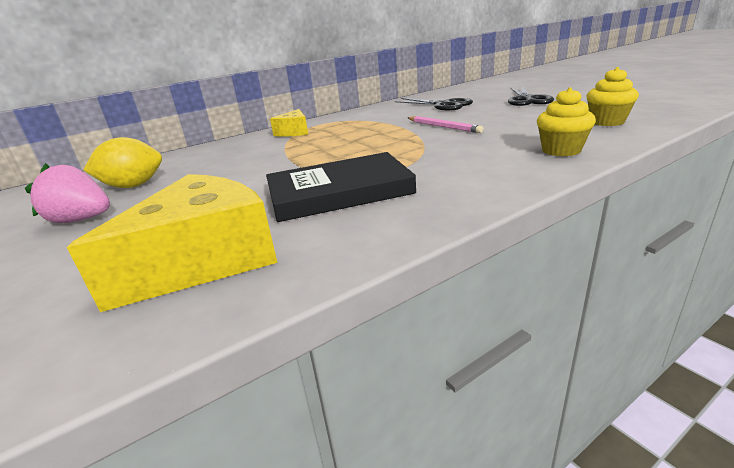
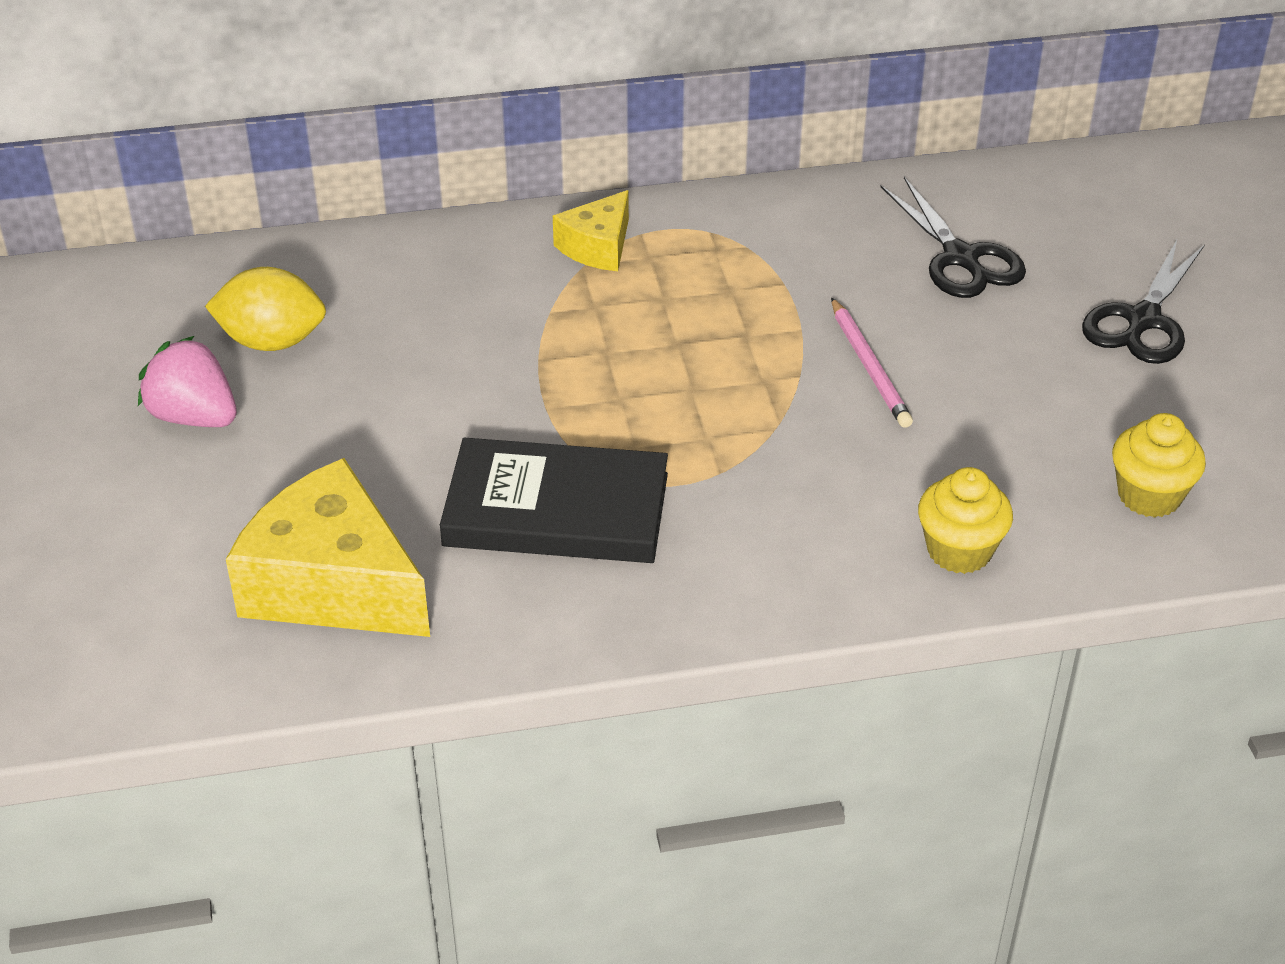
camera: 20 degrees right, 15 degrees up
yellow cheese [67,174,277,312] -> yellow cheese turned 120 degrees counterclockwise [226,458,430,637]

